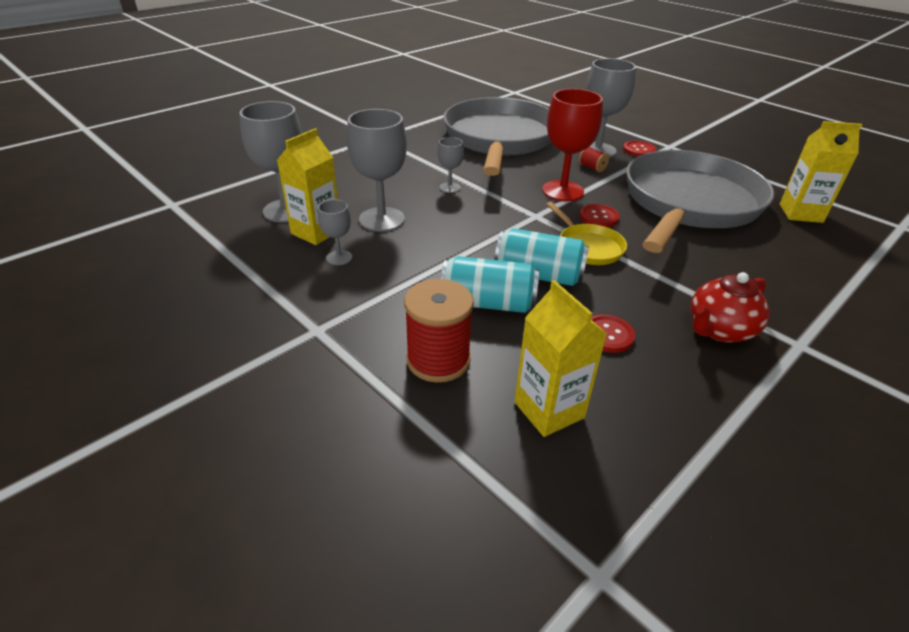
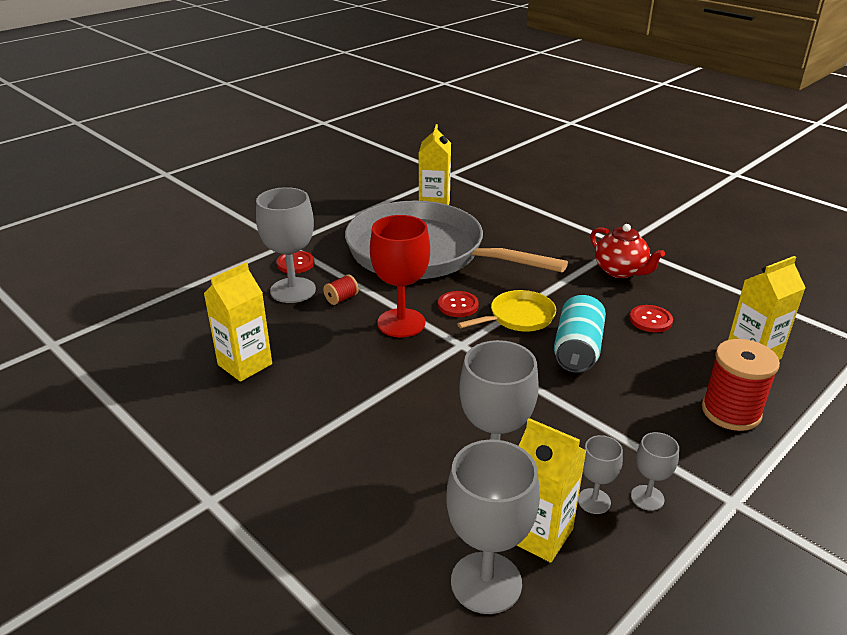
camera: 90 degrees left, 5 degrees down
grey goblet [438,137,464,193] -> grey goblet moved to [631,432,679,511]
turquoise can [441,256,539,313] -> none
grey pan [443,97,551,176] -> yellow carton [204,262,272,382]

